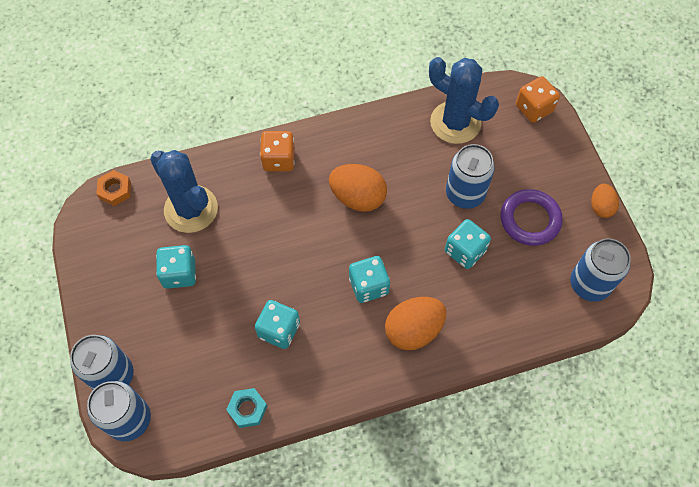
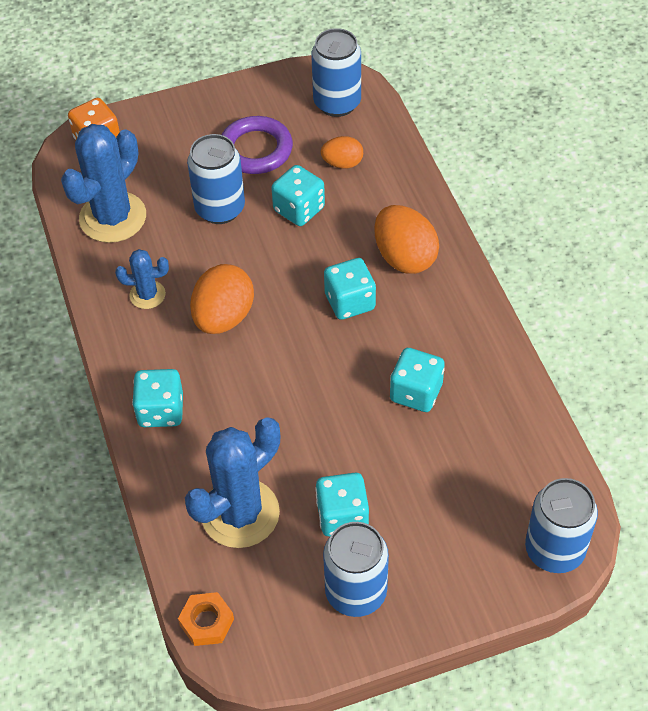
camera: 90 degrees left, 10 degrees down
blue can [70,335,134,390] -> blue can moved to [323,522,389,617]
turquoise nut [226,388,267,428] -> none
orange dice [260,131,295,171] -> turquoise dice [132,369,183,427]
orange egg [591,184,619,218] -> orange egg moved to [321,136,363,169]
none -> blue cactus [115,249,169,309]

